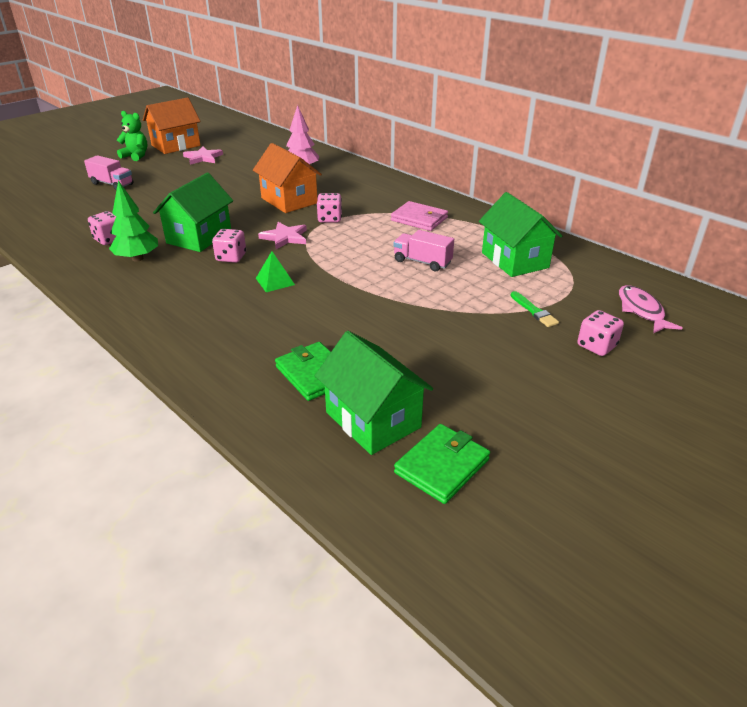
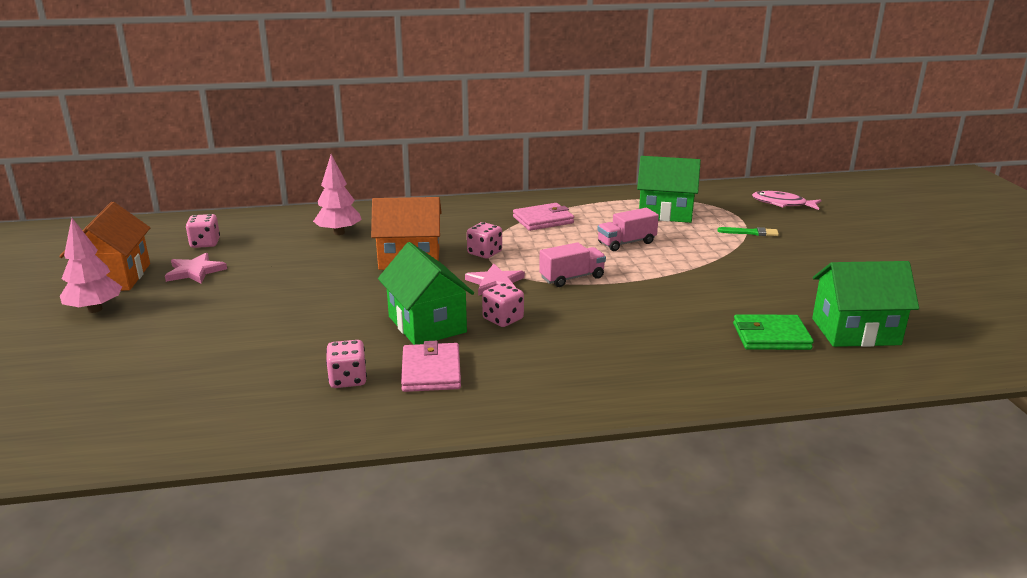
camera: 55 degrees left, 10 degrees down
pink truck [84,155,133,190] -> pink truck moved to [539,242,606,287]
green tree [109,180,158,262] -> pink wallet [401,341,461,392]
green teddy bear [117,111,148,161] -> pink tree [60,218,122,313]
green pyramid [256,251,295,292] -> none
green wallet [394,424,490,504] -> none
pink dice [577,310,624,356] -> pink dice moved to [186,214,220,248]

